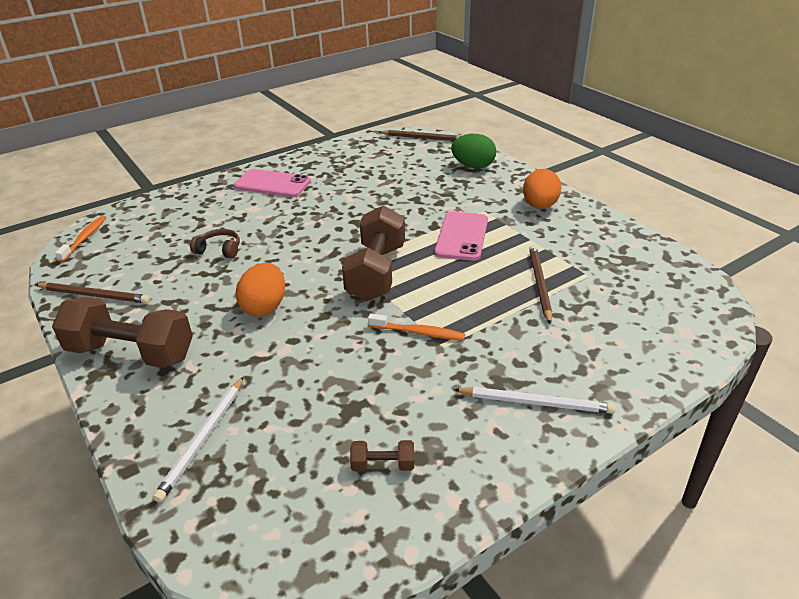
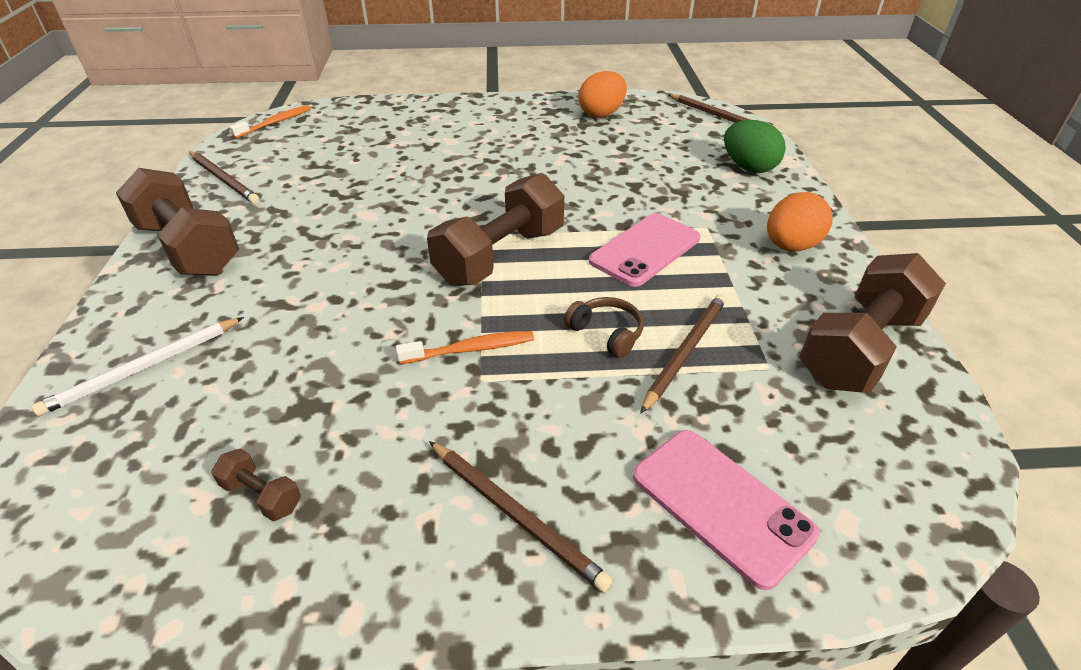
camera: 30 degrees right, 5 degrees up
brown headphones [190,229,240,258] -> brown headphones moved to [564,297,643,358]
pink phone [234,169,311,197] -> pink phone moved to [633,430,819,590]
orange egg [236,263,285,316] -> orange egg moved to [578,71,627,118]
orange toothbrush [368,313,465,341] -> orange toothbrush turned 60 degrees counterclockwise [396,331,534,364]
white pencil [453,387,616,414] -> brown pencil [429,441,613,592]
none -> brown dumbbell [800,253,946,393]

